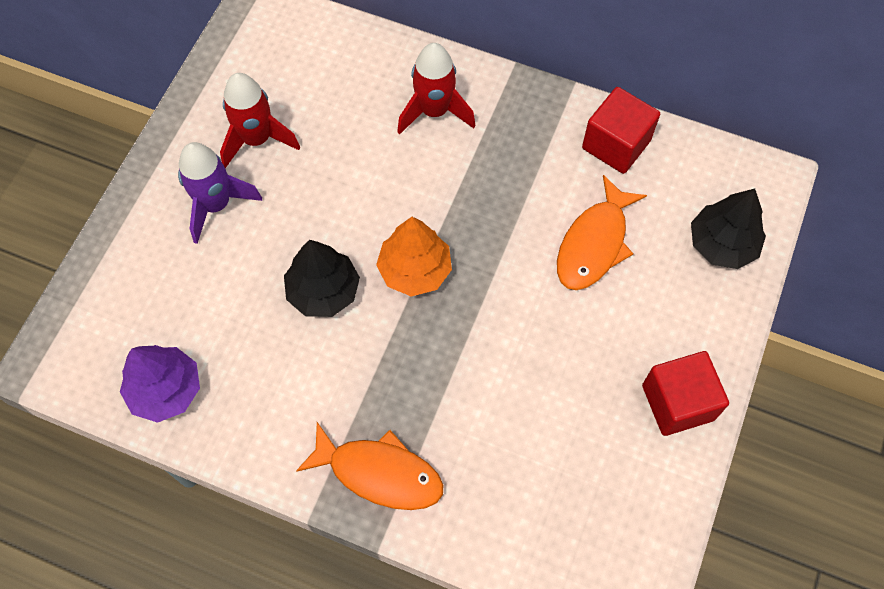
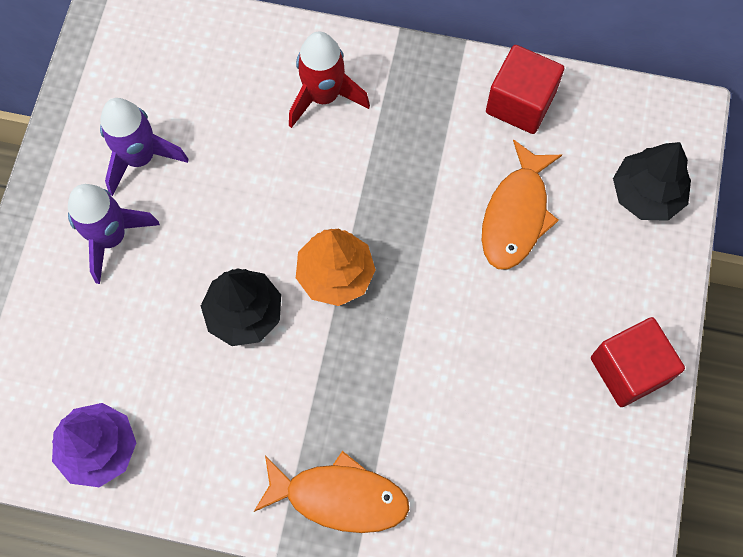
camera: 10 degrees left, 5 degrees up
red rocket [220,73,300,168] -> purple rocket [100,98,188,196]

